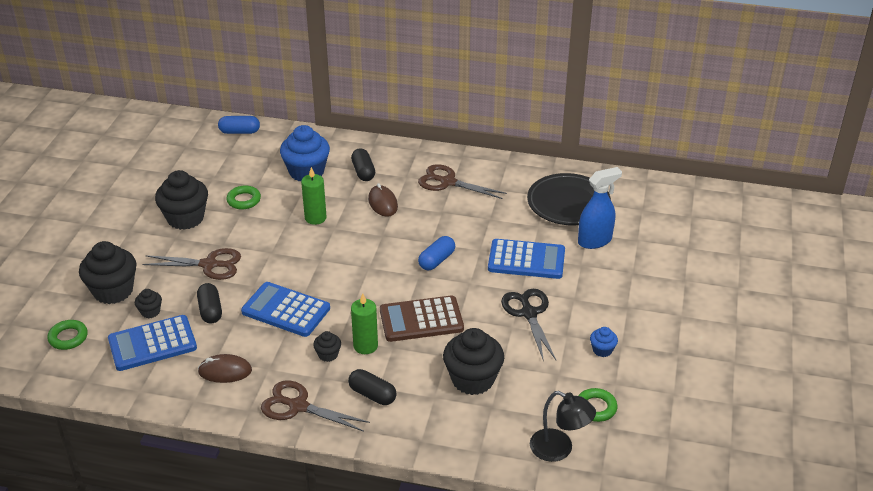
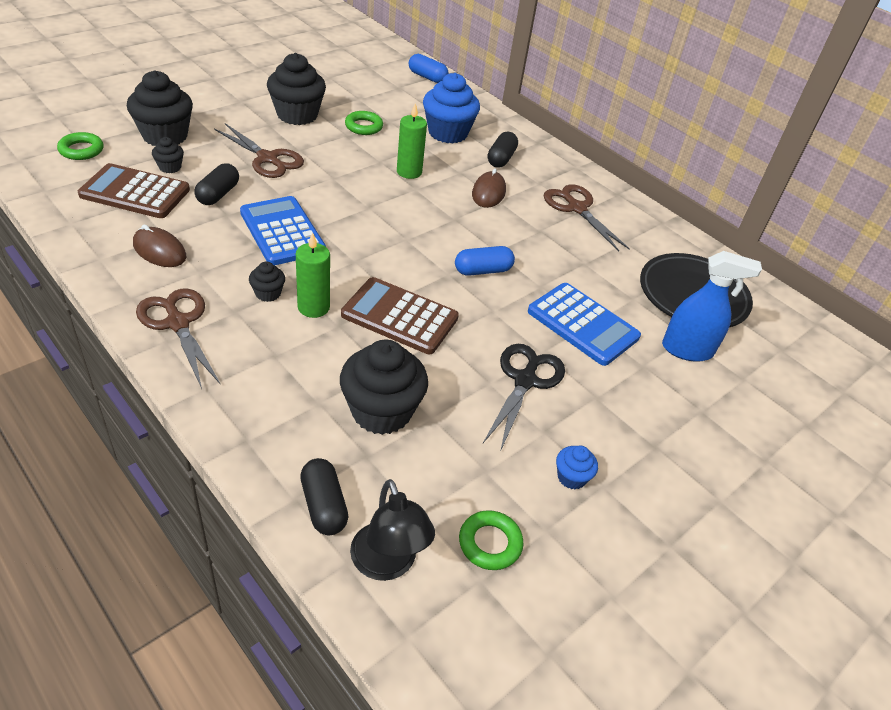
camera: 30 degrees right, 5 degrees up
blue calculator [108,315,197,371] -> brown calculator [78,163,190,218]
black capsule [348,369,397,405] -> black capsule moved to [300,458,348,535]

